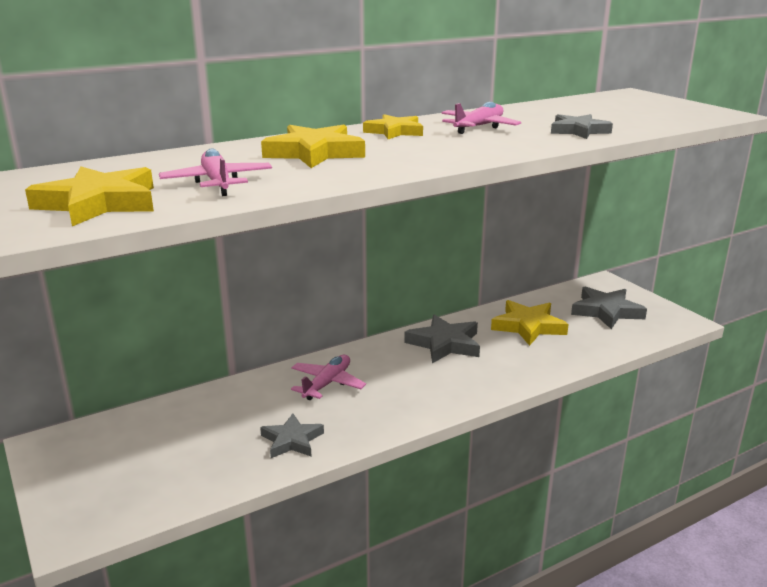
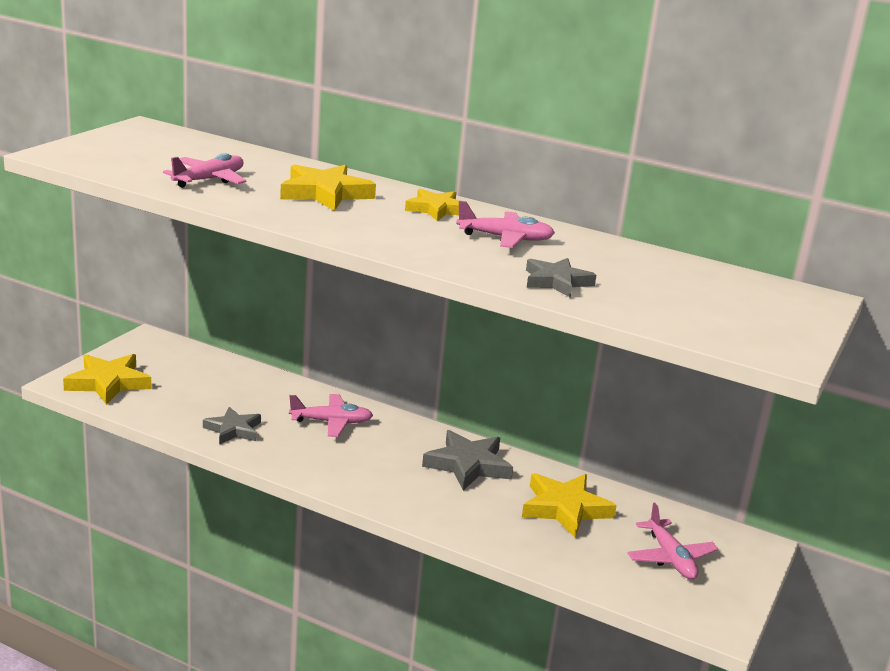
camera: 55 degrees right, 0 degrees up
yellow star [25,166,154,226] -> yellow star moved to [63,354,151,405]
grey star [571,286,647,329] -> pink plane [627,503,718,580]

